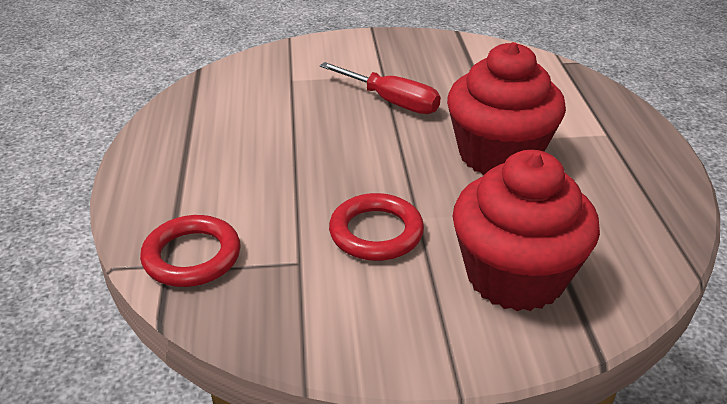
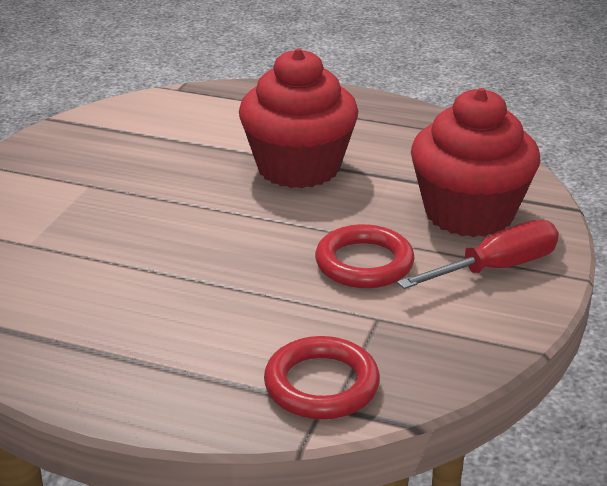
camera: 65 degrees left, 5 degrees down
red screwdriver [320,62,441,114] -> red screwdriver moved to [397,220,559,289]

